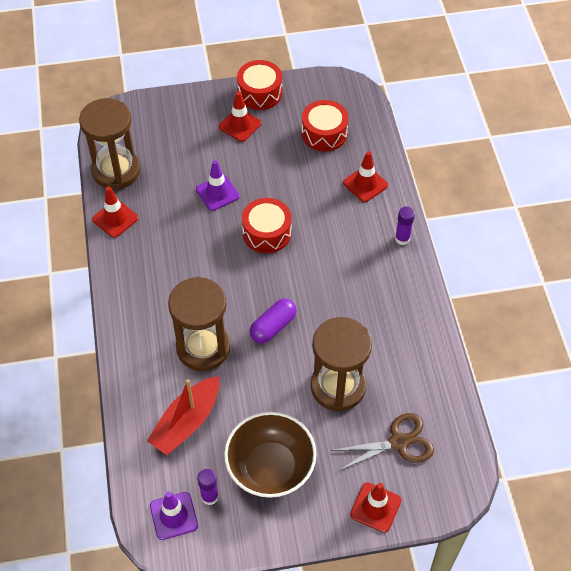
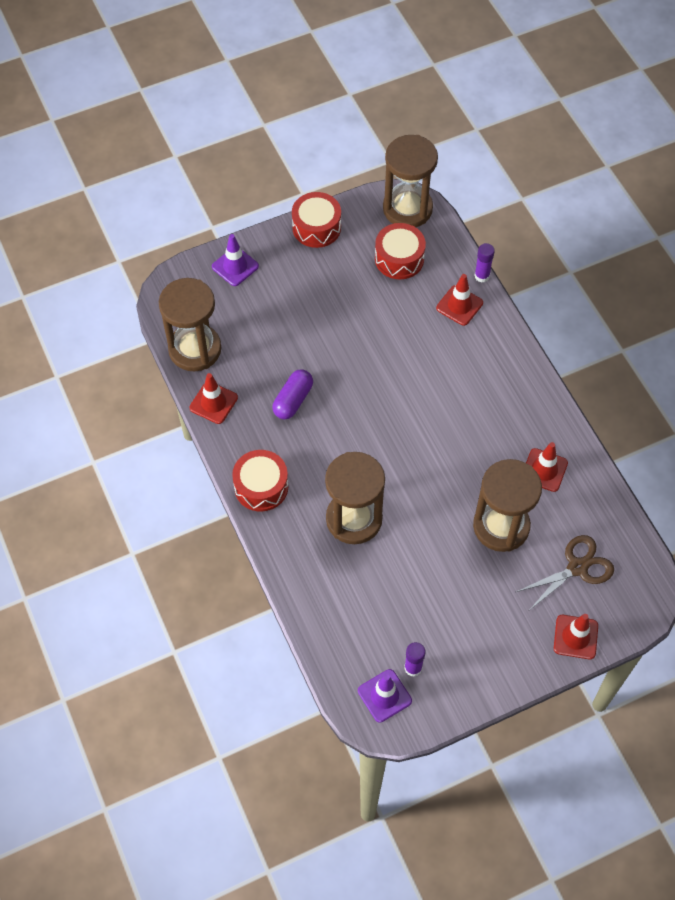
camera: 15 degrees left, 5 degrees up
red boat [147,376,219,455] -> none
purple traffic cone [196,160,240,211] -> purple traffic cone moved to [212,234,259,286]
red traffic cone [219,91,262,142] -> red traffic cone moved to [526,442,568,492]
brown bowl [224,412,317,498] -> none
red drum [242,198,292,253] -> red drum moved to [232,450,288,512]
purple capsule [250,299,297,344] -> purple capsule moved to [272,369,313,419]
purple glue stick [395,207,415,245] -> purple glue stick moved to [474,243,495,283]
none -> brown hourglass [383,135,438,227]

